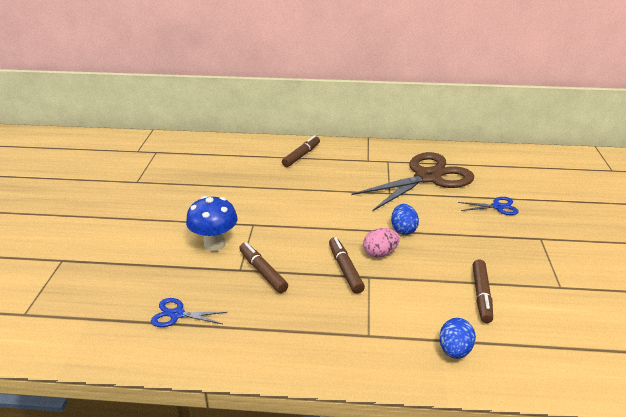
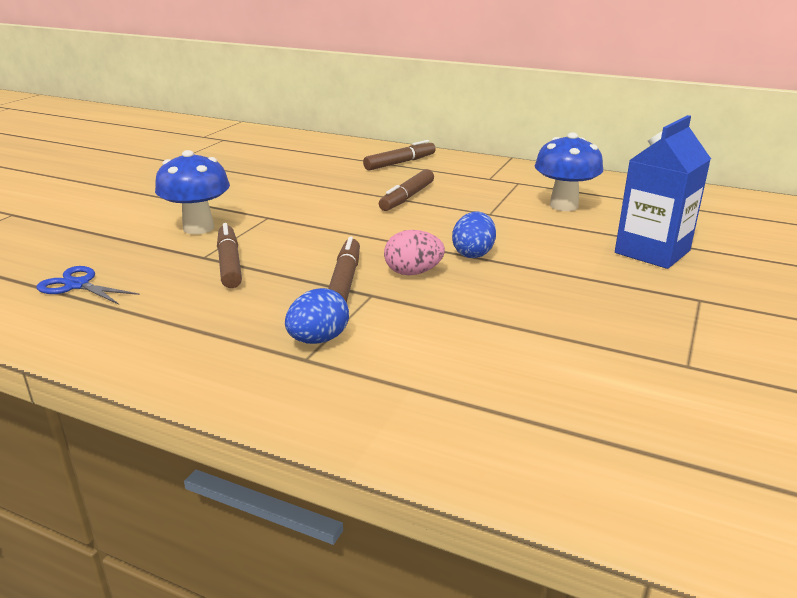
camera: 20 degrees right, 5 degrees down
brown scissors [351,152,474,211] -> blue mushroom [535,132,603,211]
blue egg [439,318,476,359] -> blue egg moved to [285,288,349,344]
blue scissors [458,197,519,215] -> blue carton [615,115,711,269]
brown marker [473,260,493,323] -> brown marker moved to [379,169,434,211]

